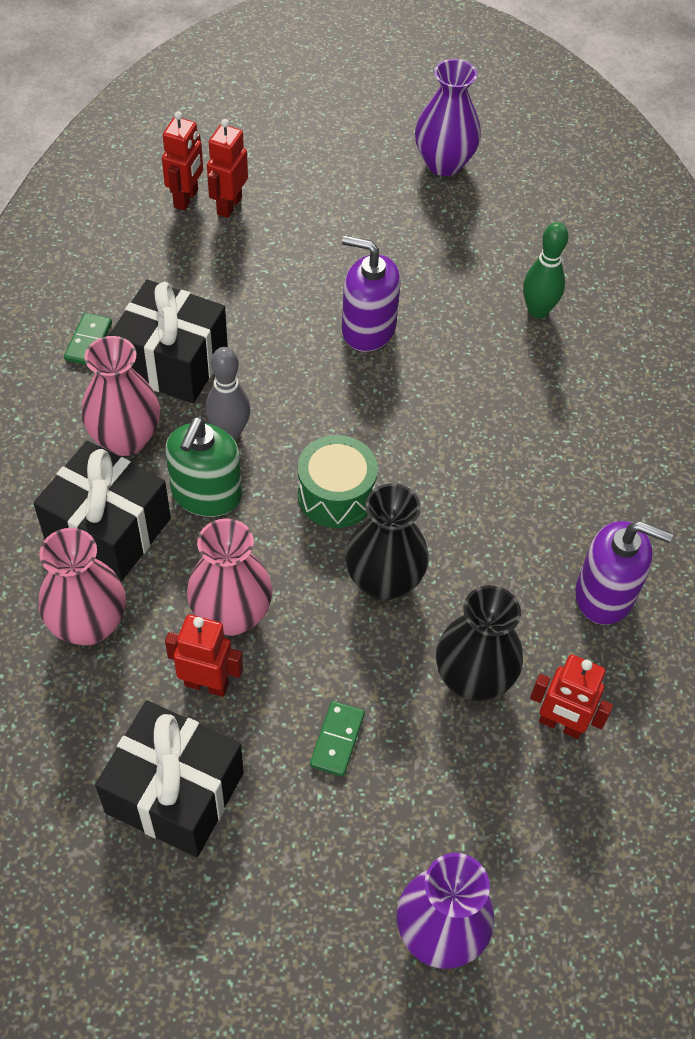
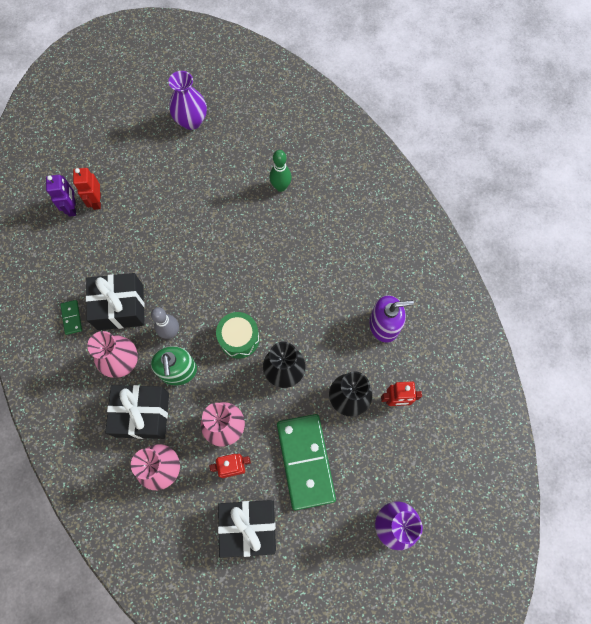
camera: 25 degrees left, 15 degrees up
red robot [162,111,203,211] -> purple robot [46,175,76,217]
green domino [310,701,365,776] -> green domino [277,414,336,510], size x2.45
purple soap dispenser [342,235,401,352] -> none

